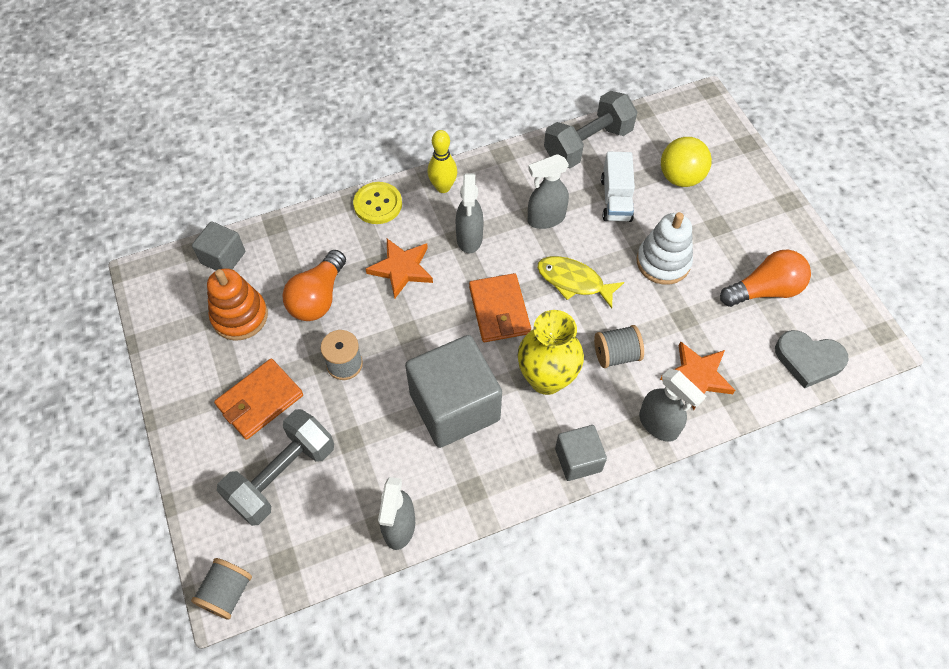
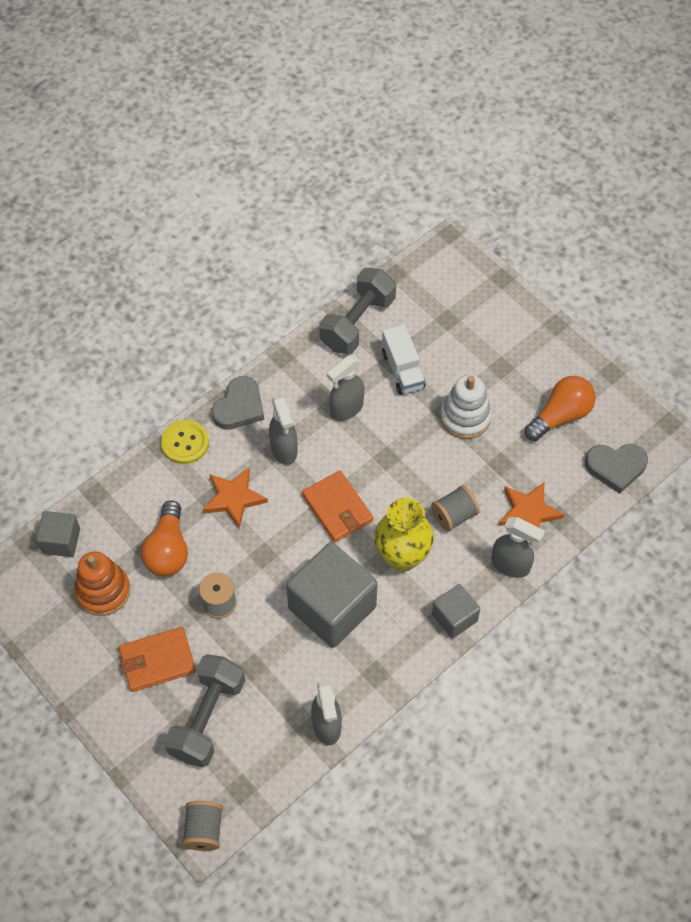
camera: 20 degrees left, 0 degrees up
orange wallet [214,359,303,440] -> orange wallet turned 45 degrees clockwise [119,627,196,692]
yellow bowling pin [428,130,457,193] -> grey heart [212,376,264,430]
yellow fish [537,256,624,309] -> none
yellow ball [661,137,712,187] -> none

